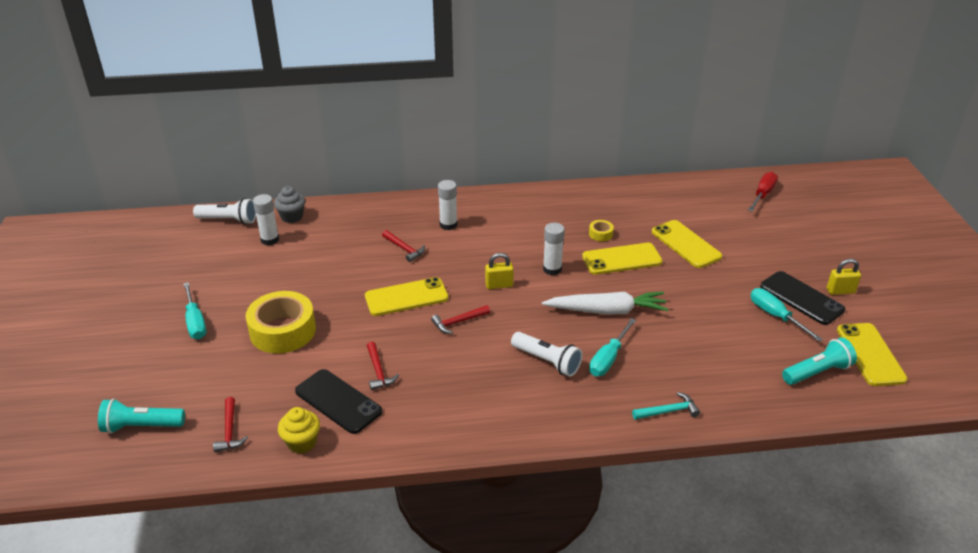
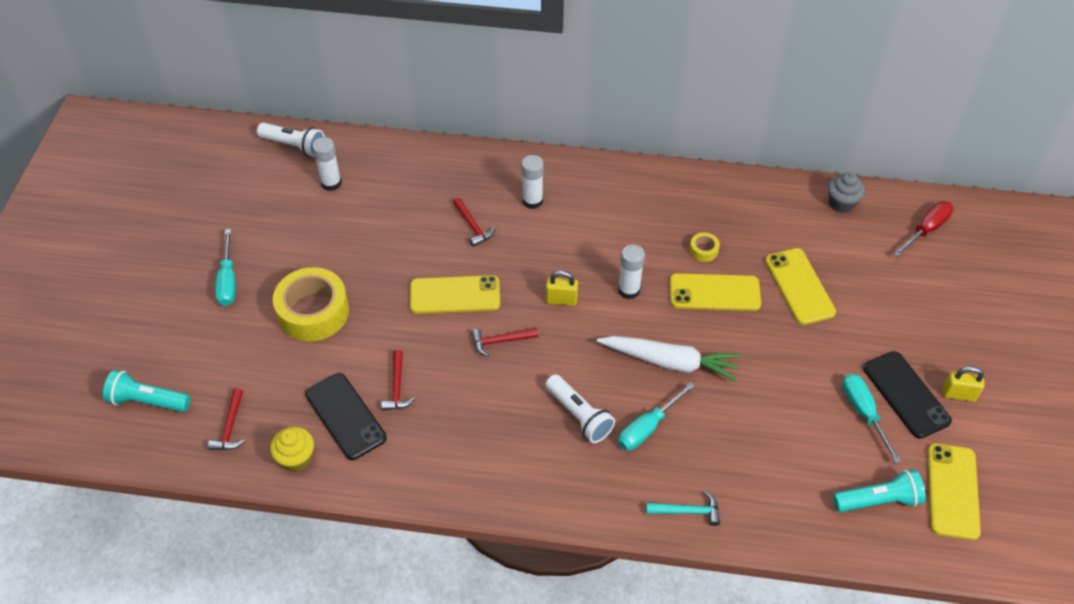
camera: 15 degrees right, 15 degrees up
grey cupcake [274,186,305,223] -> grey cupcake moved to [828,172,865,213]

